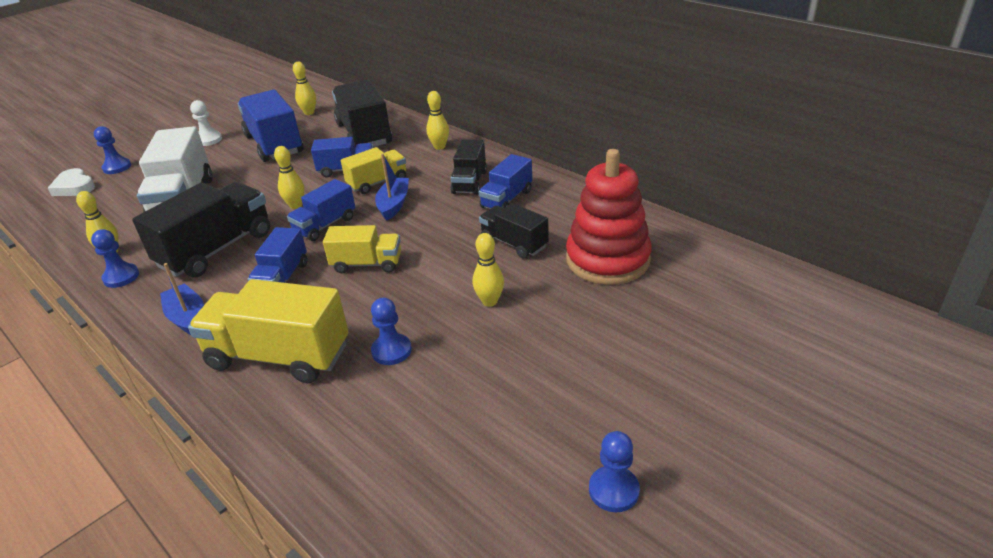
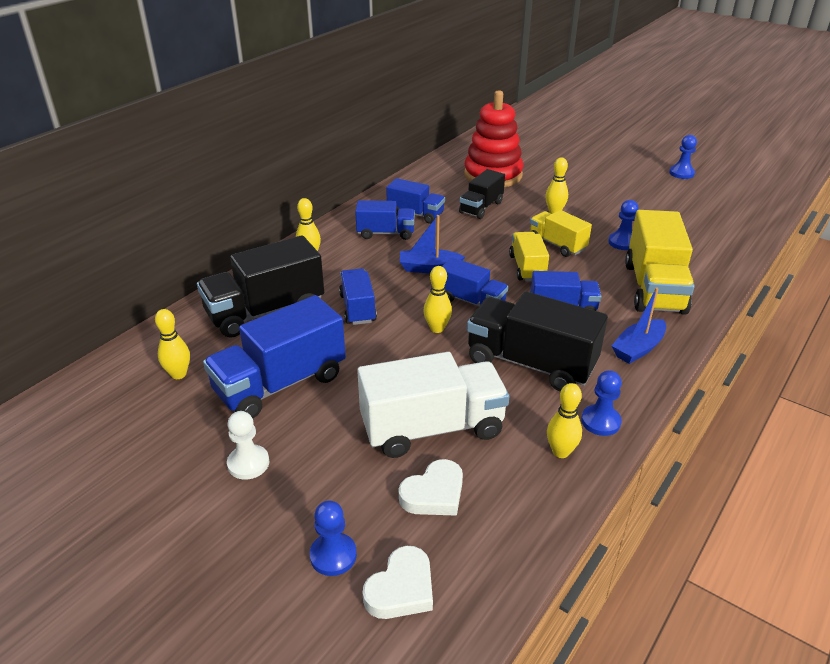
camera: 100 degrees left, 0 degrees up
yellow truck [341,147,406,194] -> yellow truck moved to [530,210,592,257]
black truck [450,139,487,195] -> blue truck [355,200,415,240]
none -> white heart [399,459,463,516]

